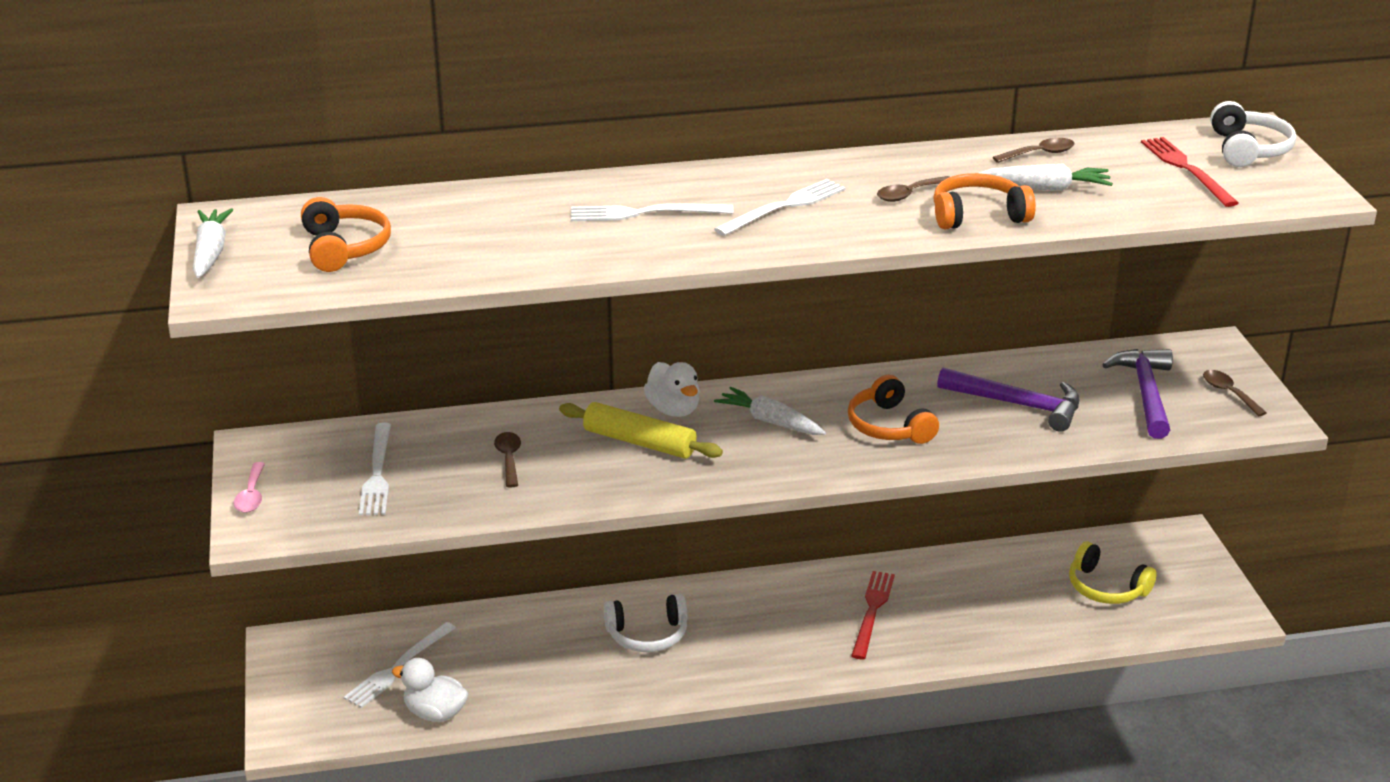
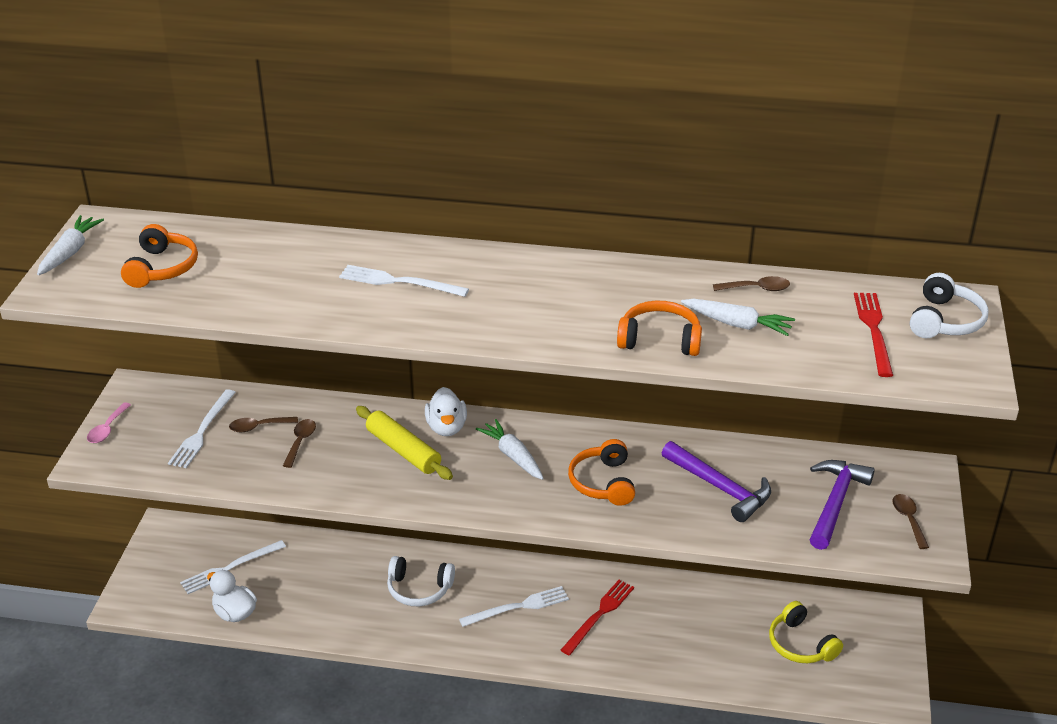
camera: 20 degrees right, 5 degrees up
white fork [714,179,846,236] -> white fork moved to [459,586,569,627]
brown spoon [877,176,950,202] -> brown spoon moved to [229,417,298,432]

